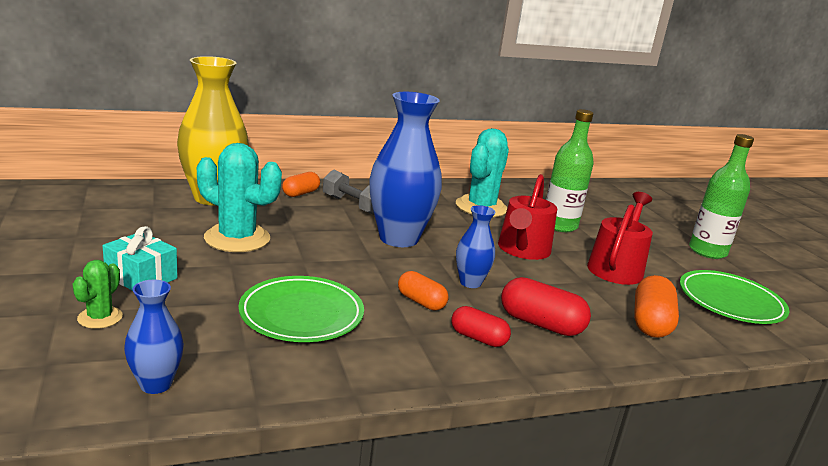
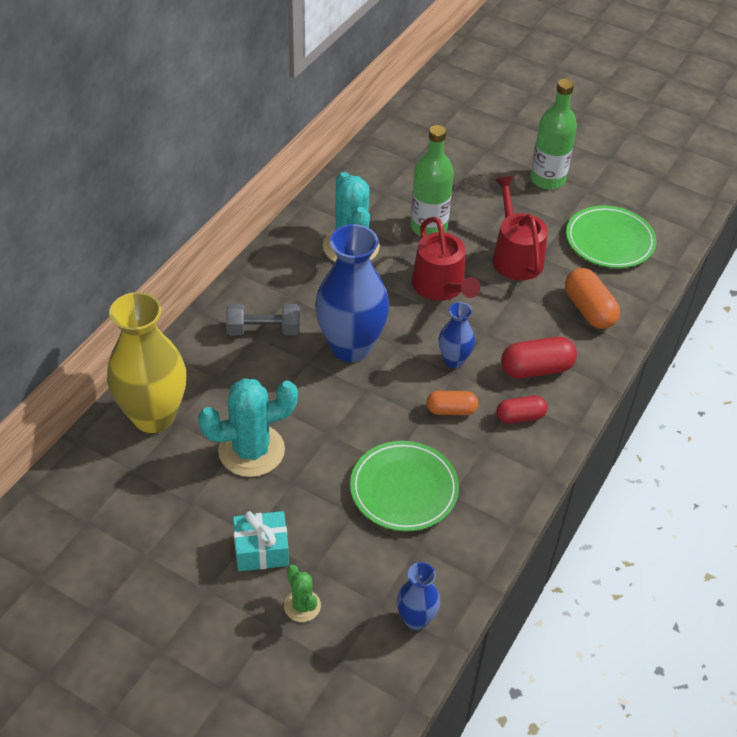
camera: 40 degrees left, 25 degrees up
orange capsule [282,172,320,197] -> none

